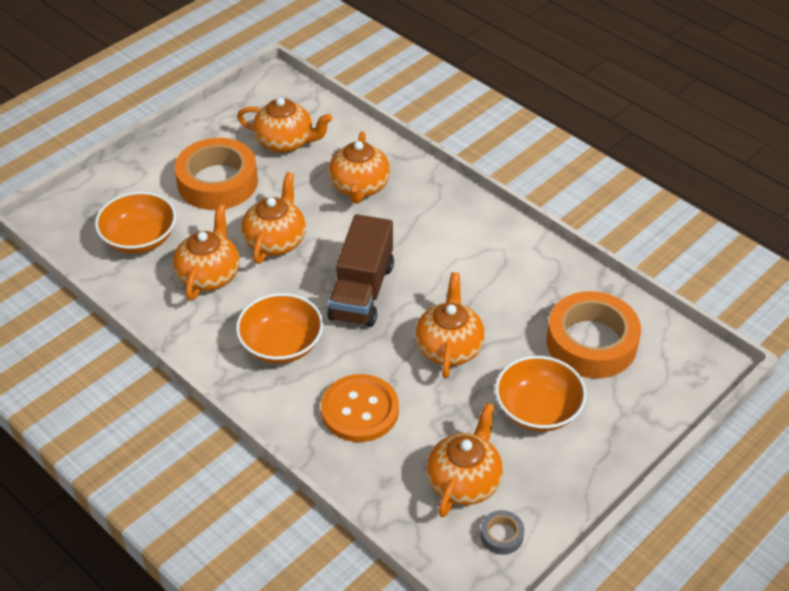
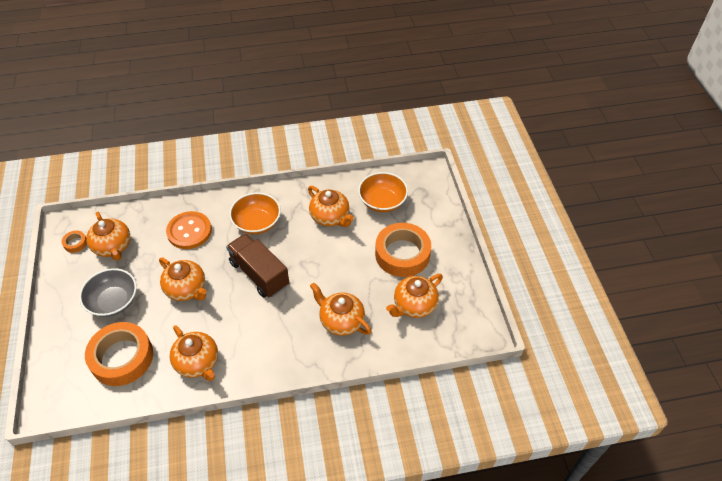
camera: 125 degrees right, 5 degrees up
orange teapot [241,172,306,264] -> orange teapot moved to [170,325,218,381]
grey tape [480,510,524,555] -> orange tape [62,231,87,253]
orange bowl [495,356,587,432] -> grey bowl [79,268,137,317]

